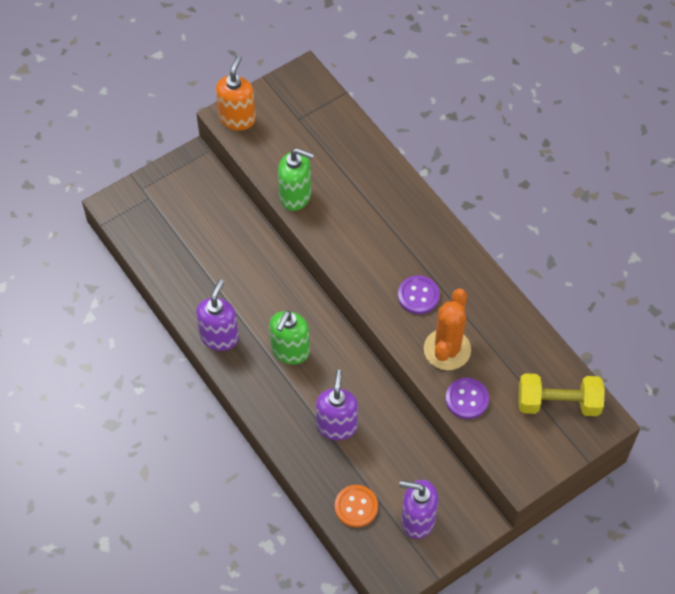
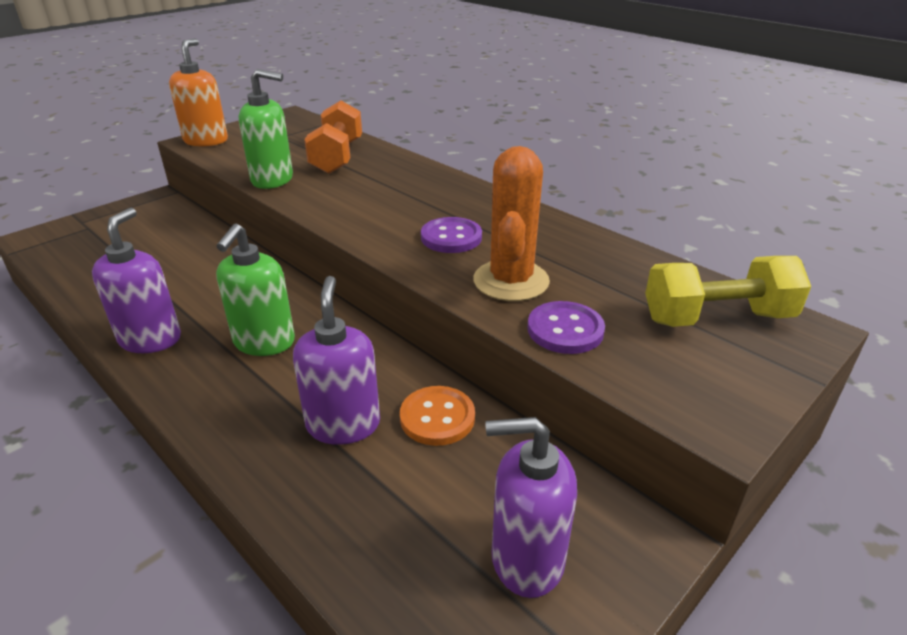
camera: 10 degrees left, 25 degrees down
orange button [335,485,378,528] -> orange button moved to [400,386,475,446]
none -> orange dumbbell [304,100,362,174]

